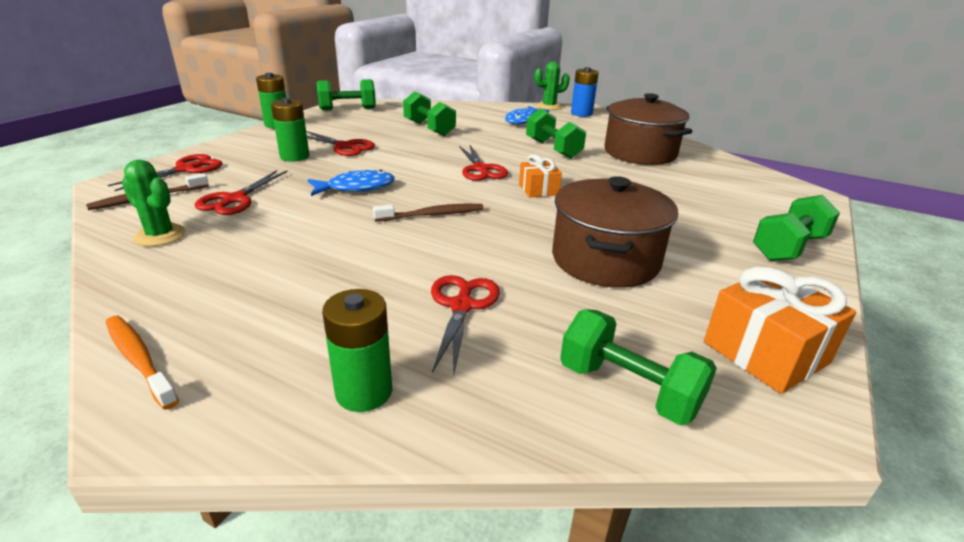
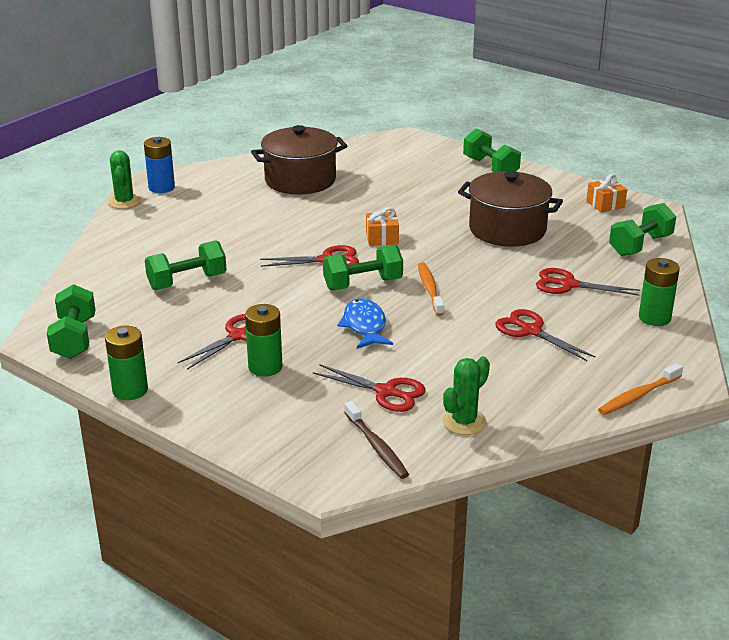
camera: 80 degrees left, 0 degrees up
red scissors [108,154,223,191] -> red scissors moved to [495,309,596,361]
brown toothbrush [373,204,484,221] -> orange toothbrush [418,262,444,316]
blue fish [505,106,549,124] -> none
green dumbbell [526,109,586,159] -> green dumbbell moved to [323,245,403,290]
orange gift [704,267,856,394] -> orange gift [586,174,627,213], size x0.60

